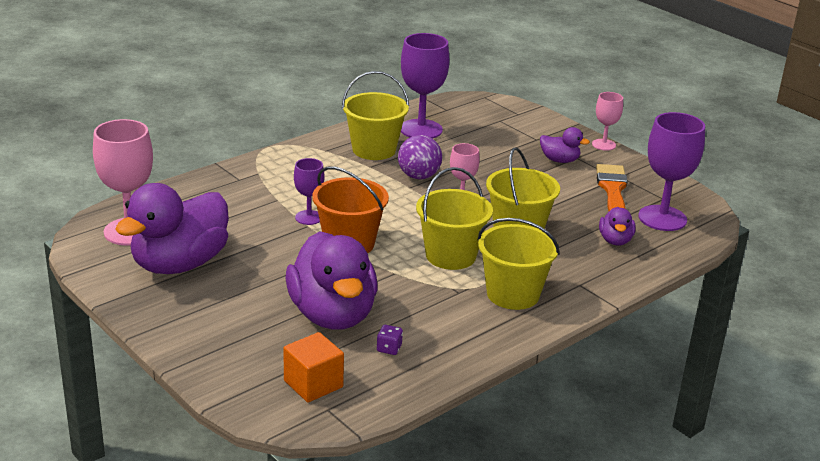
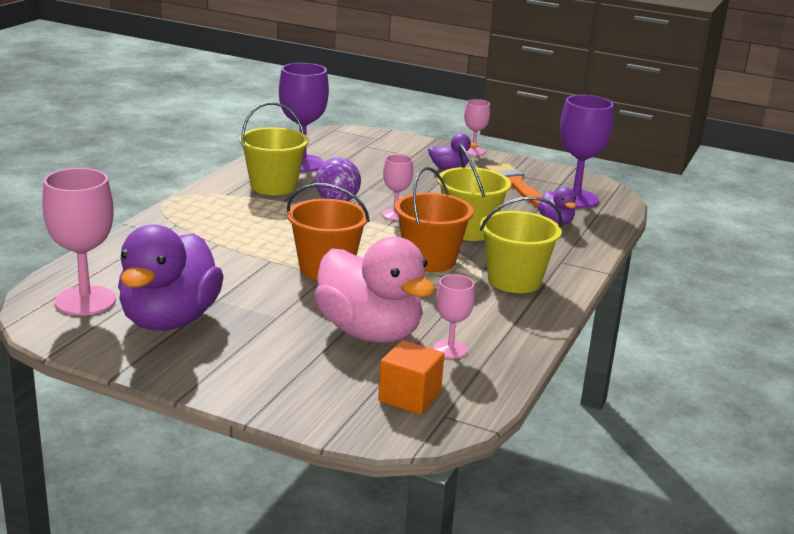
camera: 25 degrees left, 5 degrees down
purple duck [286,231,378,330] -> pink duck [314,237,435,343]
purple goblet [294,158,325,225] -> none
purple dice [377,325,403,355] -> pink goblet [434,275,475,359]
yellow bucket [416,167,493,270] -> orange bucket [395,167,474,272]

